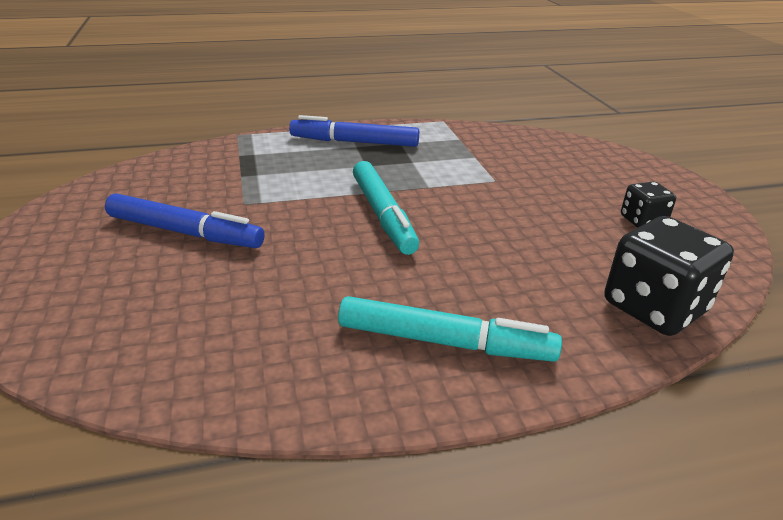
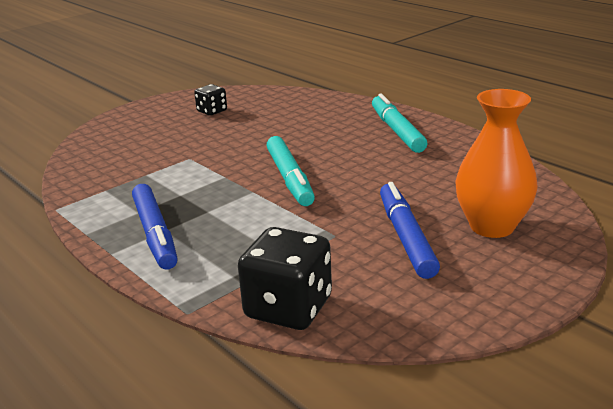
camera: 115 degrees left, 5 degrees down
turquoise marker [353,161,419,255] -> turquoise marker turned 120 degrees clockwise [266,136,315,206]
black dice [605,216,734,336] -> black dice moved to [238,227,332,330]
none -> orange vase [455,89,538,238]

